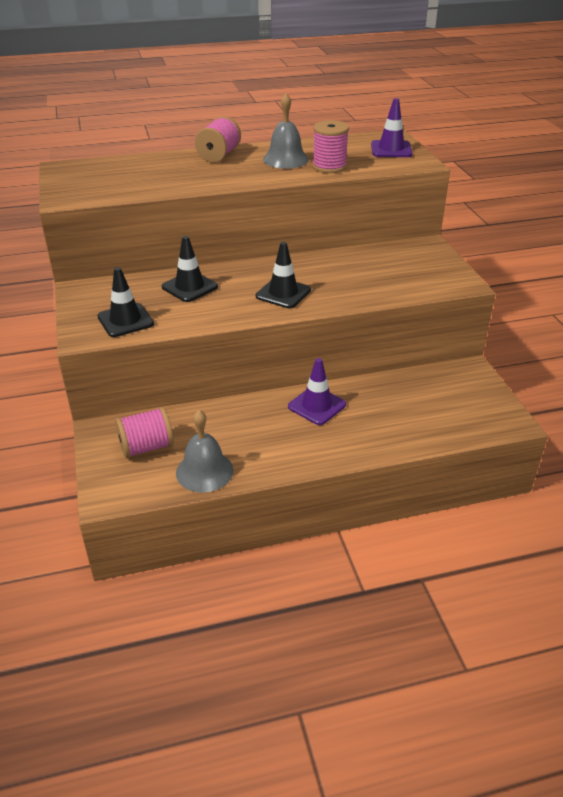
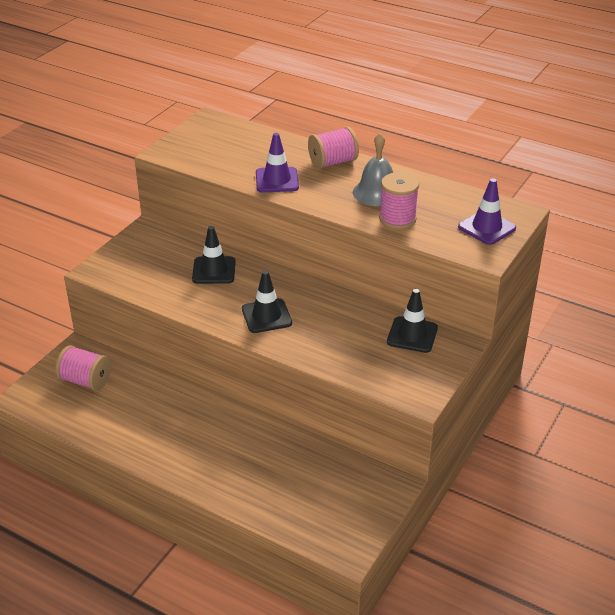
camera: 45 degrees right, 0 degrees up
black traffic cone [97,267,154,337] -> black traffic cone moved to [387,289,438,353]
grey bell [176,410,233,492] -> none
purple traffic cone [288,358,346,425] -> purple traffic cone moved to [256,133,299,193]

